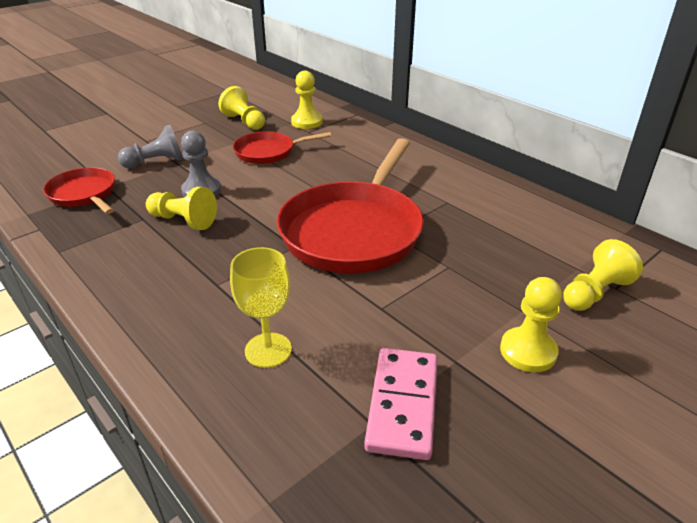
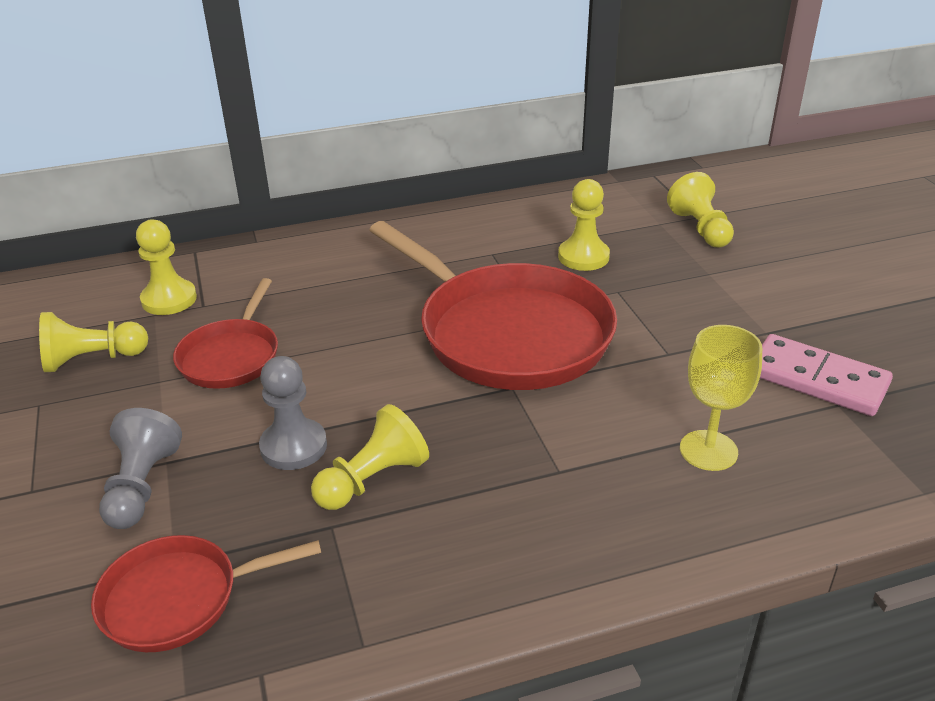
camera: 65 degrees left, 0 degrees up
yellow pawn [500,277,562,372] -> yellow pawn moved to [558,179,610,271]

